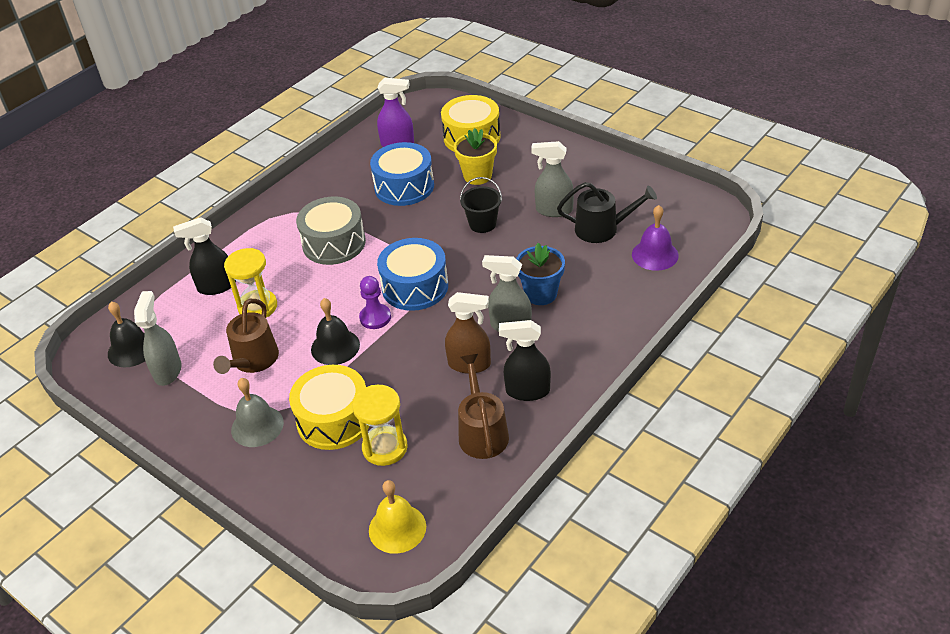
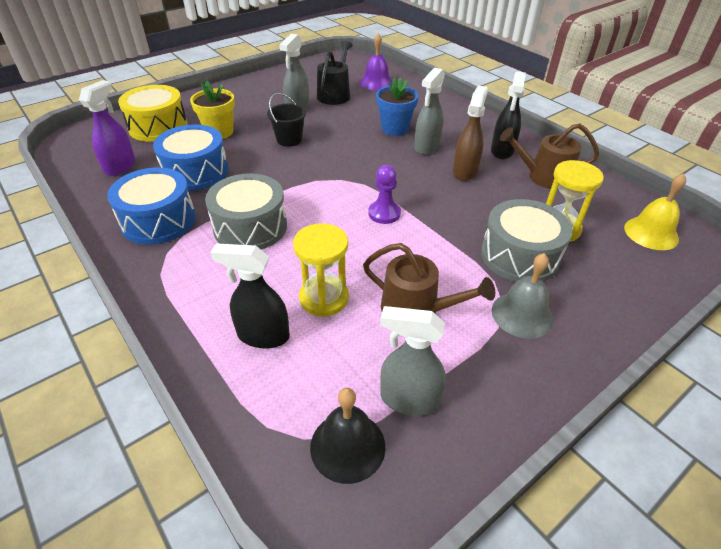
camera: 80 degrees left, 0 degrees up
black spray bottle [173,217,236,295] -> black spray bottle turned 105 degrees clockwise [210,243,290,349]
yellow drum [289,365,369,450] -> grey drum [481,199,573,282]
black bell [311,298,360,365] -> none
blue drum [377,238,448,311] -> blue drum moved to [107,167,196,245]

